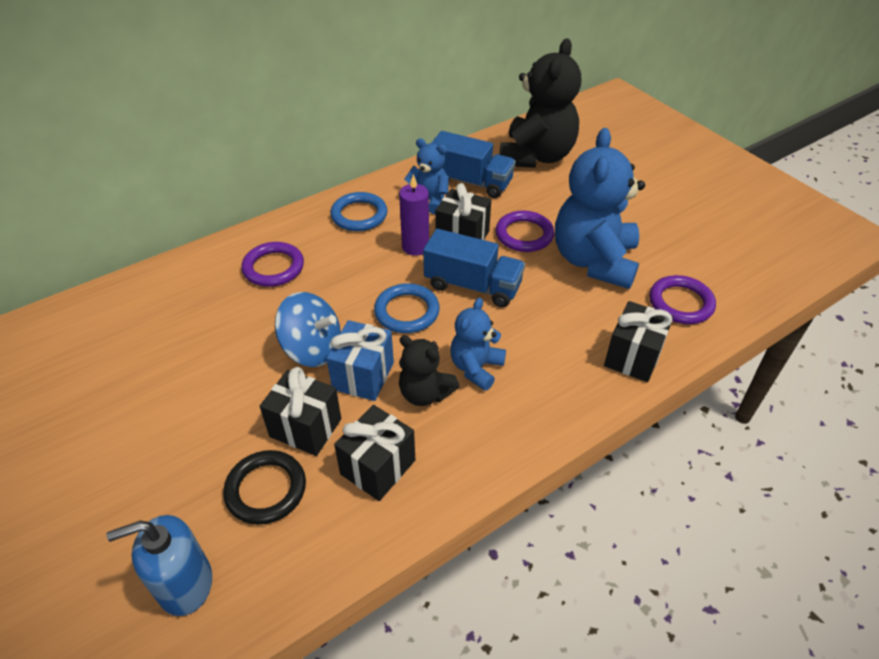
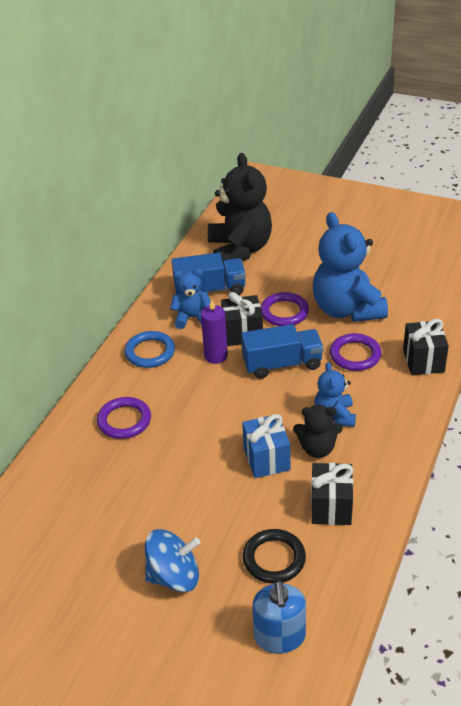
camera: 30 degrees left, 5 degrees down
blue soap dispenser [106,515,212,616] -> blue soap dispenser turned 45 degrees counterclockwise [252,580,306,654]
black gift [260,367,341,456] -> none
blue spinning top [275,292,341,367] -> blue spinning top moved to [145,529,200,592]
blue ring [374,283,440,333] -> none
purple ring [650,275,716,324] -> purple ring moved to [330,333,382,371]

